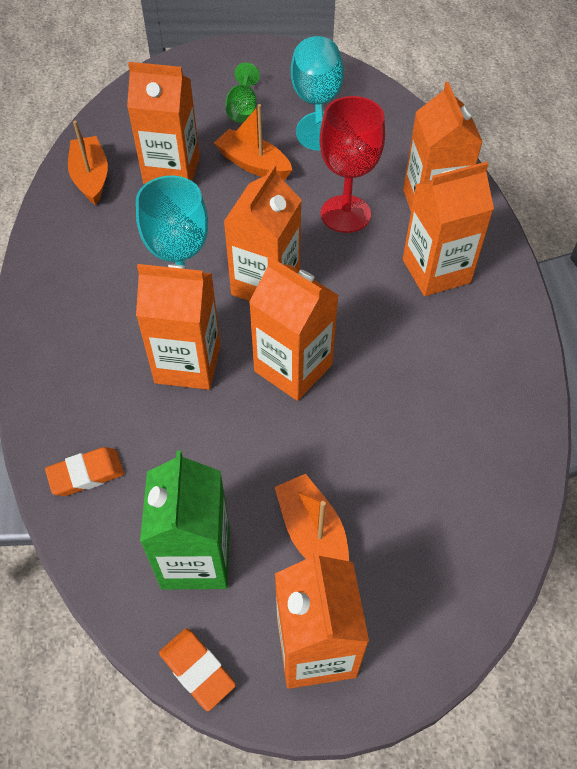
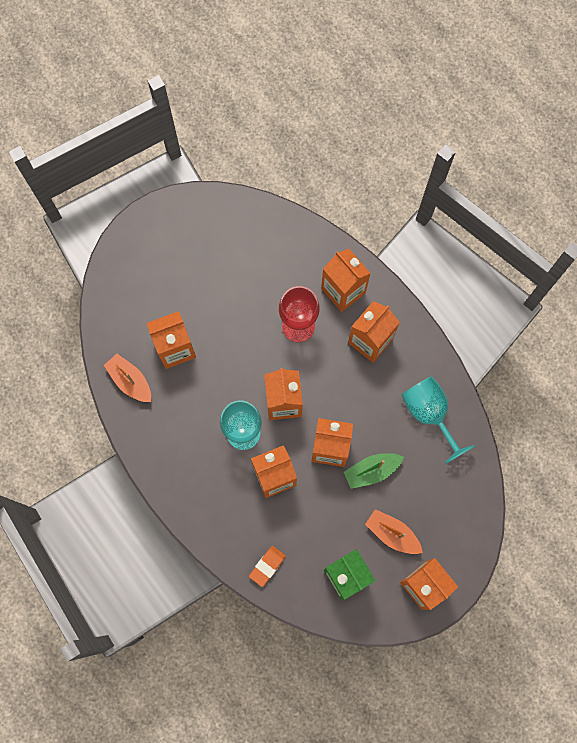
camera: 30 degrees left, 20 degrees up
orange eraser [159,628,236,711] -> none
orange boat [214,104,292,180] -> none
green goblet [226,63,260,123] -> none
turquoise goblet [291,36,344,151] -> turquoise goblet moved to [402,376,475,464]
none -> green boat [344,453,404,489]

